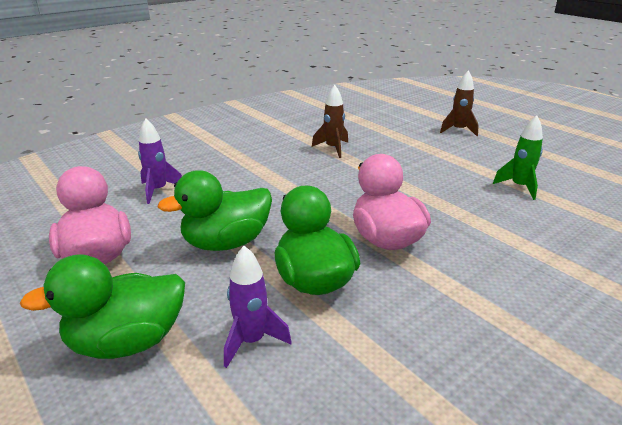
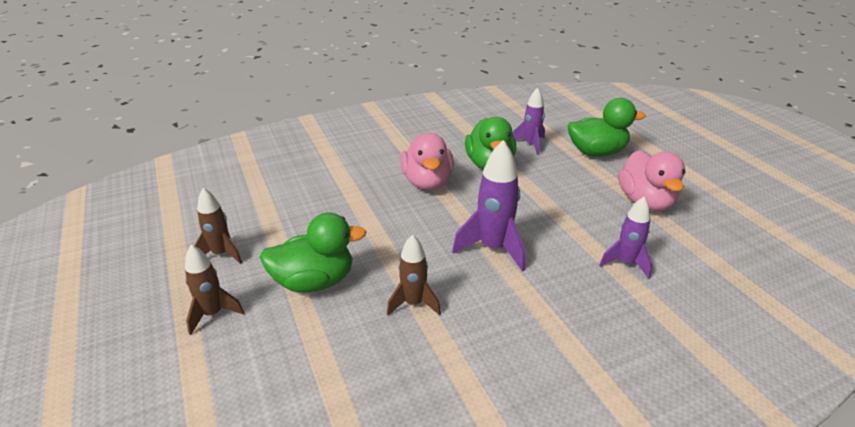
camera: 165 degrees left, 5 degrees up
green duck [158,170,272,251] -> green duck moved to [260,212,366,293]
green rocket [493,115,543,200] -> none
none -> brown rocket [194,188,242,264]
none -> purple rocket [452,140,525,272]

